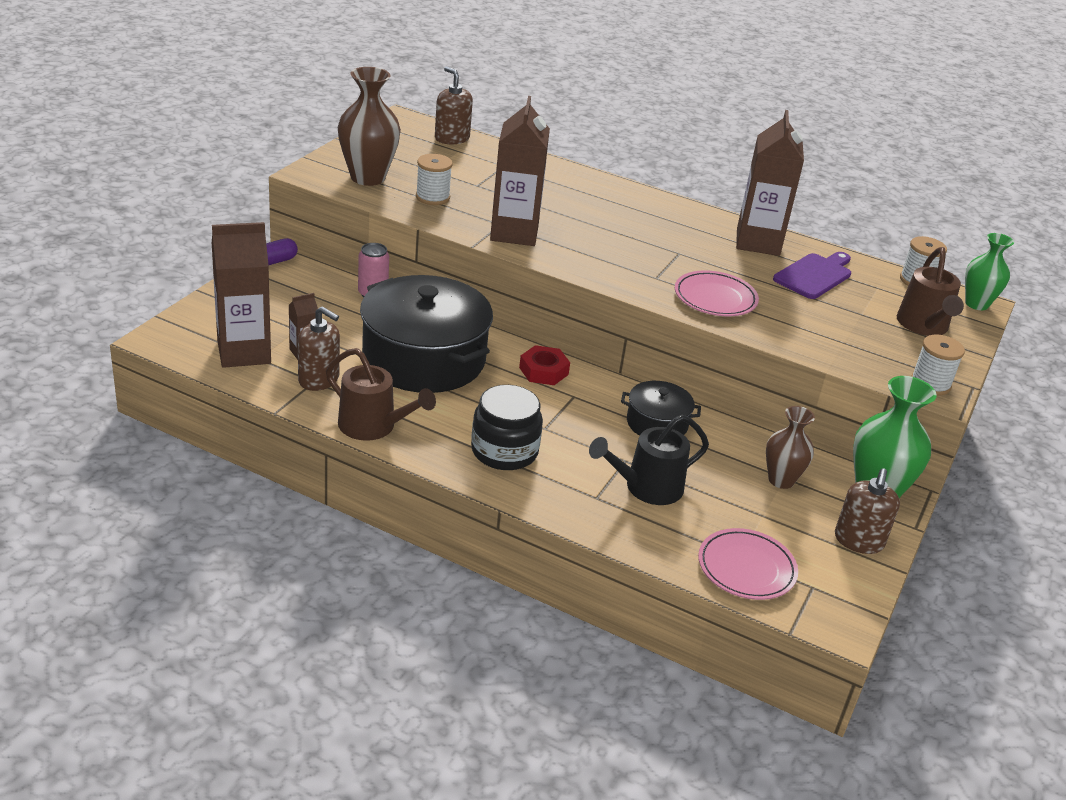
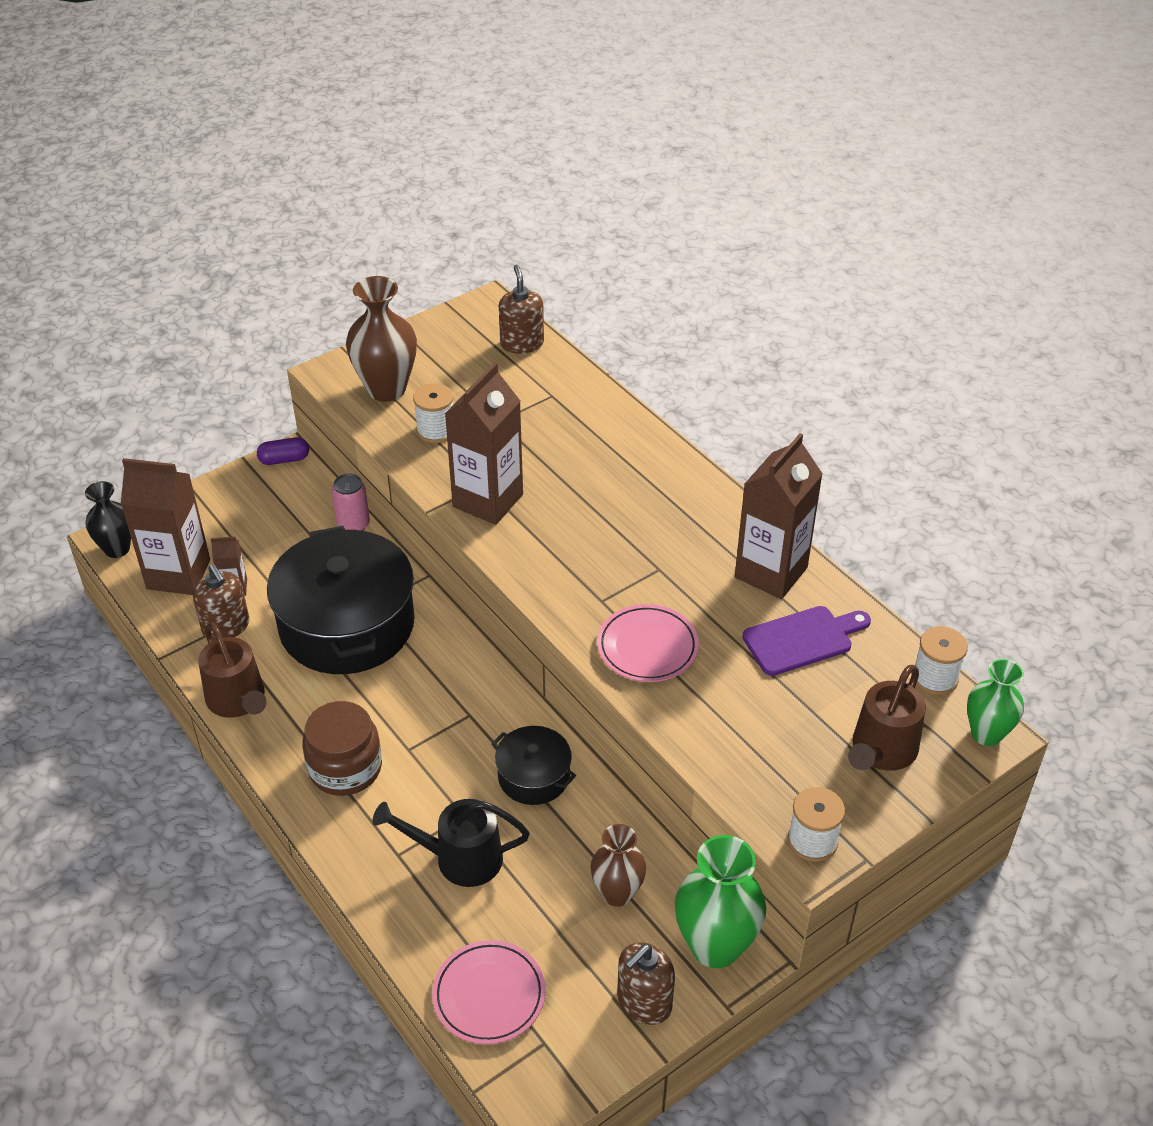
camera: 30 degrees right, 10 degrees up
black jar [471,385,543,470] -> brown jar [302,701,382,796]
red nut [519,345,570,385] -> none
none -> black vase [85,481,131,558]

